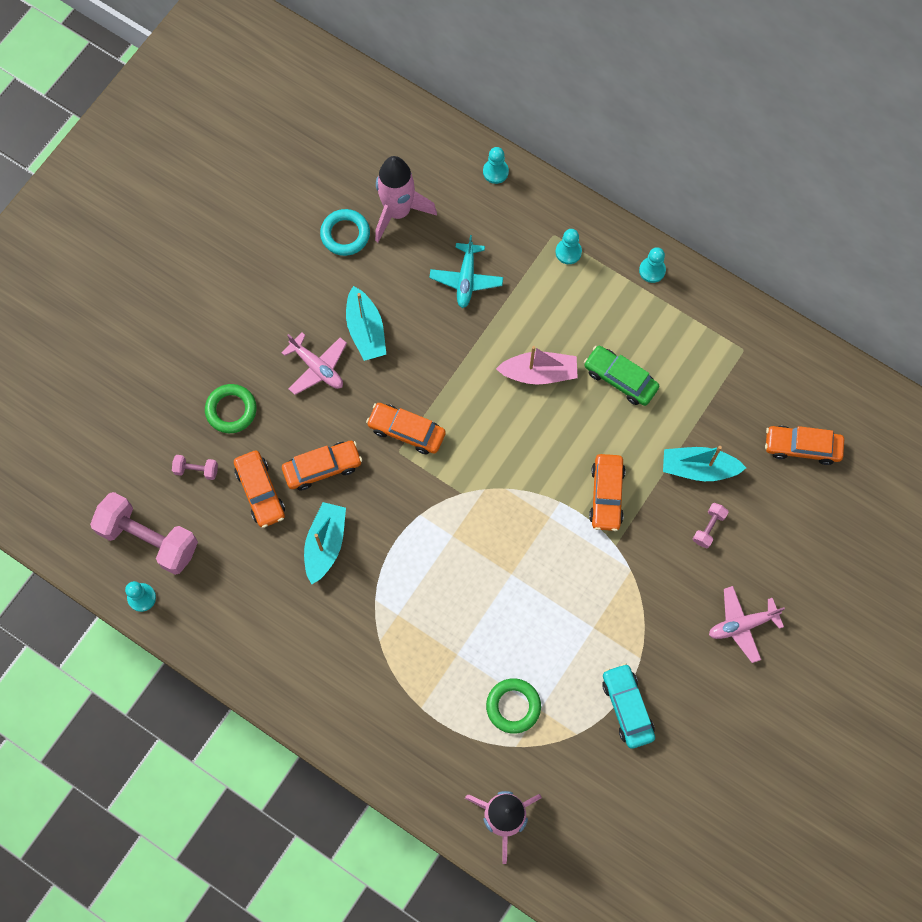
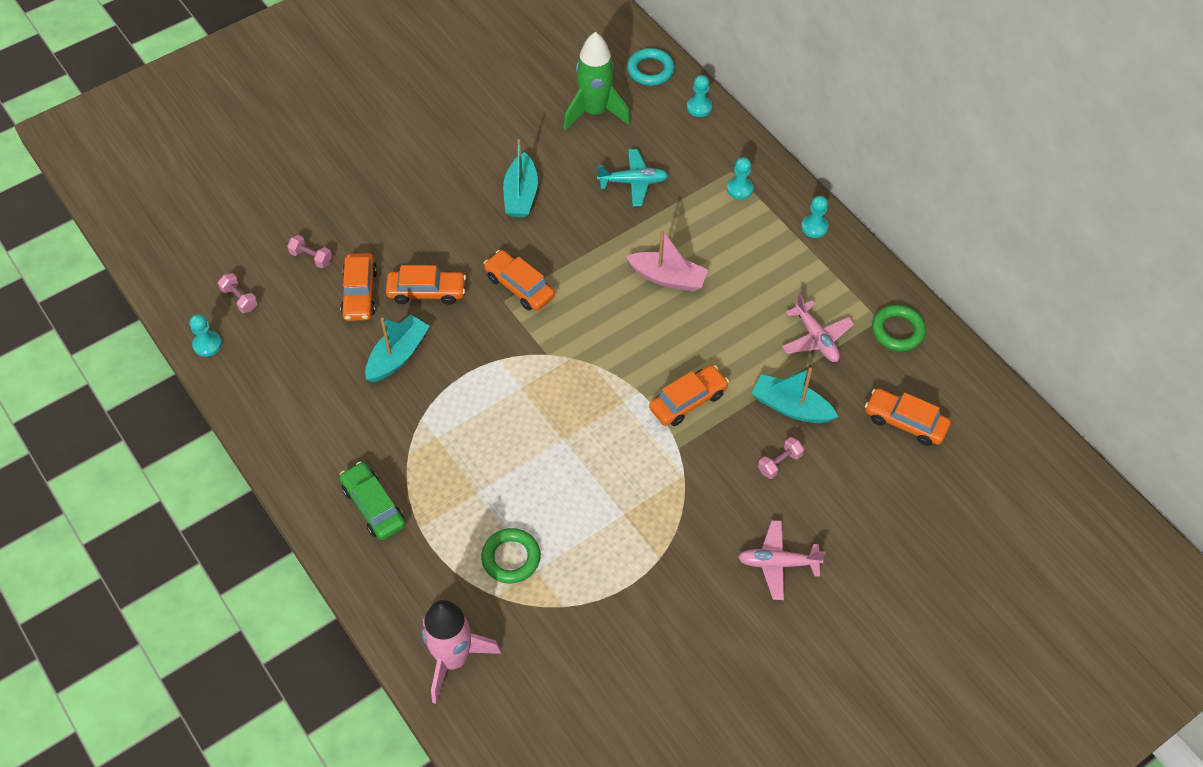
camera: 20 degrees right, 15 degrees down
pink dumbbell [90,492,198,575] -> pink dumbbell [218,273,258,313], size x0.44
green ring [205,384,257,433] -> green ring moved to [872,305,926,351]
pink plane [281,332,347,395] -> pink plane moved to [782,294,854,362]
turquoise ring [320,209,370,256] -> turquoise ring moved to [627,48,675,86]
pink rocket [375,156,437,242] -> green rocket [563,32,631,130]
turquoise plane [429,235,503,308] -> turquoise plane turned 120 degrees counterclockwise [597,149,669,206]
green car [584,346,659,406] -> green car moved to [340,462,405,540]
orange car [589,454,625,531] -> orange car turned 150 degrees counterclockwise [649,365,729,426]
turquoise car [602,663,655,749] -> none

